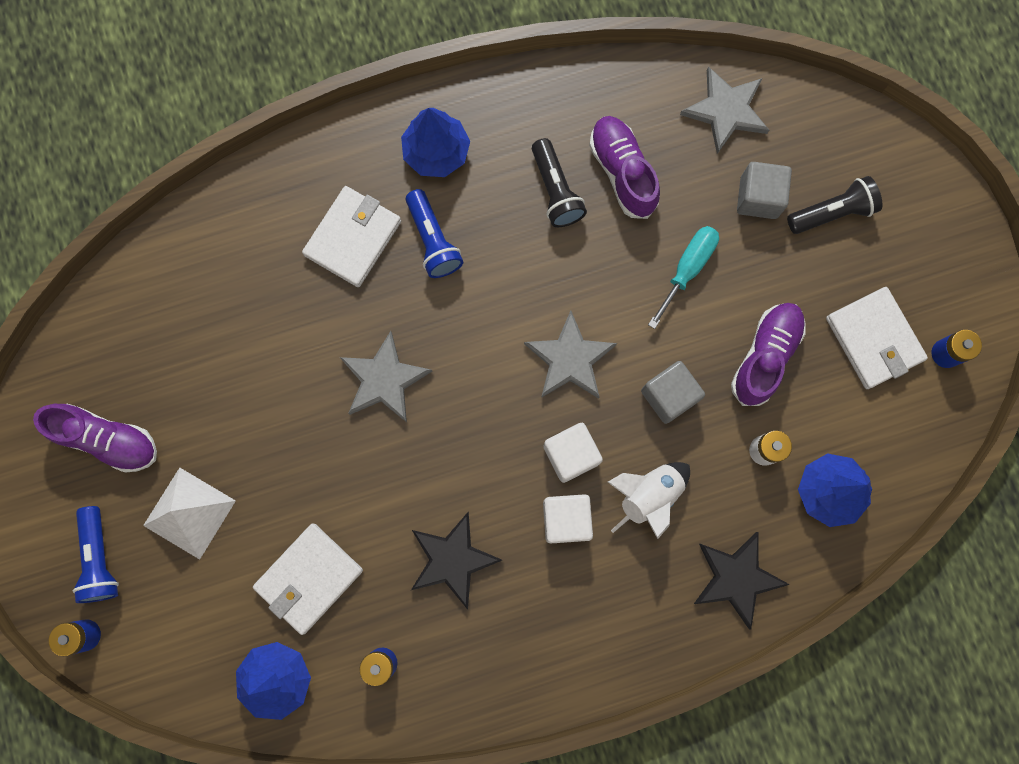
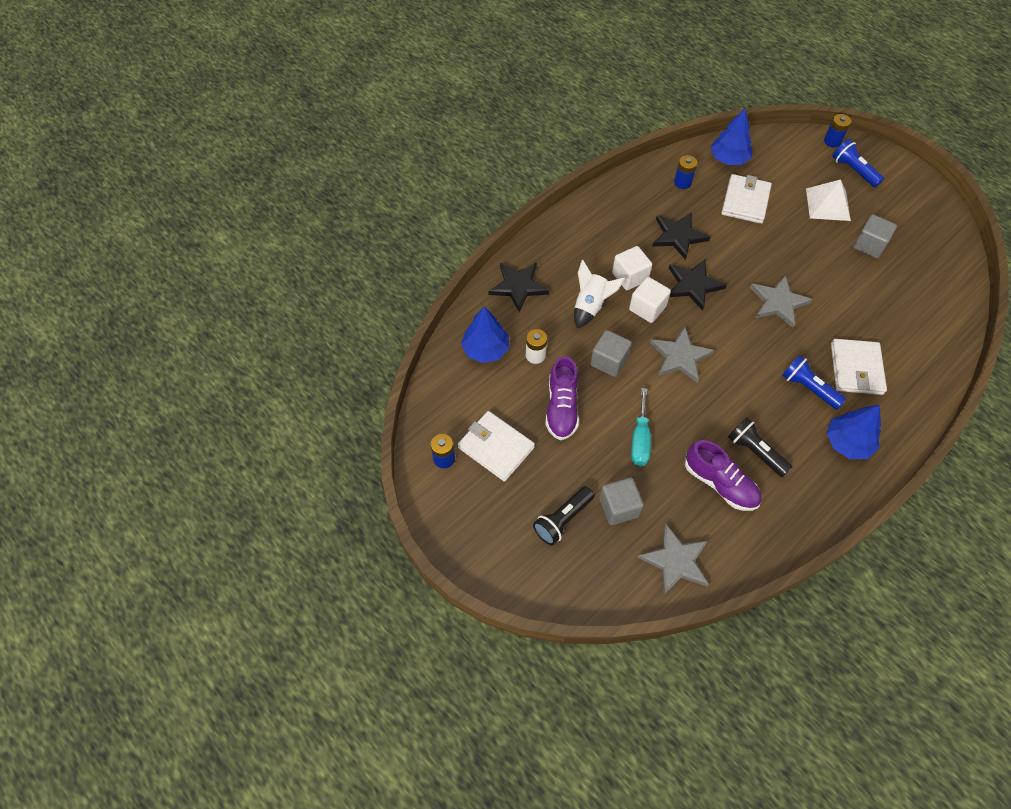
camera: 155 degrees right, 20 degrees down
purple shoe [33,404,157,472] -> none
none -> black star [669,260,727,311]
none -> grey cube [853,214,897,258]

